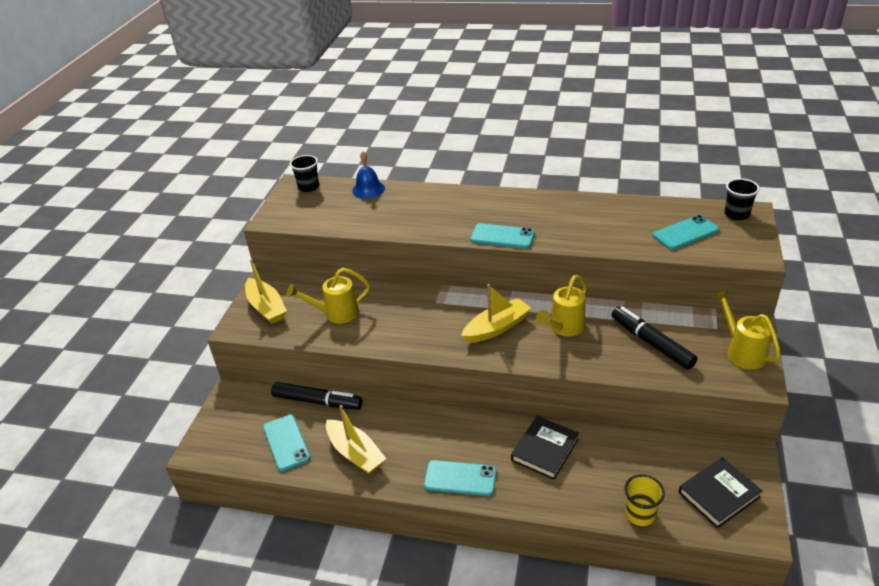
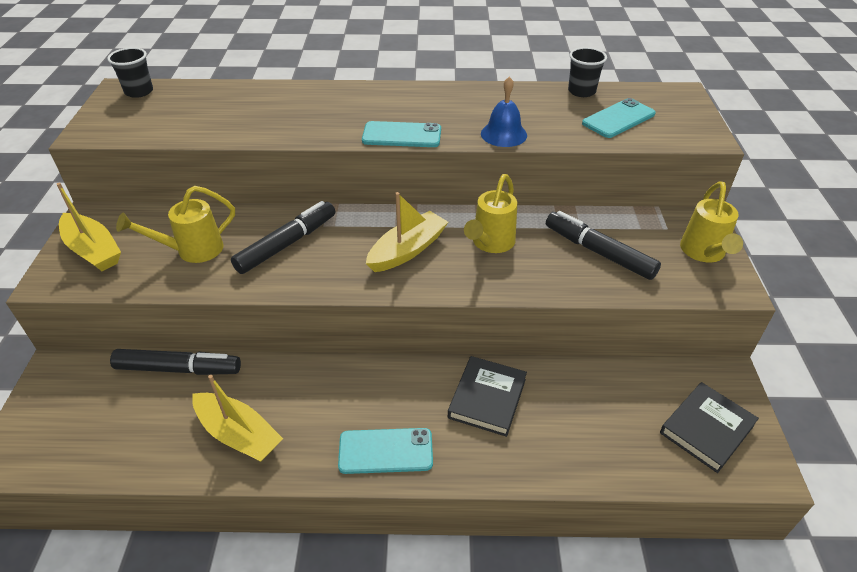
camera: 15 degrees left, 5 degrees up
turquoise phone [263,415,310,471] -> none
blue bell [352,151,385,199] -> blue bell moved to [481,77,527,147]
yellow cup [624,474,665,526] -> none
yellow watering can [714,289,781,370] -> yellow watering can turned 135 degrees counterclockwise [680,181,743,262]
black cup [725,178,760,220] -> black cup moved to [568,47,607,97]
none -> black marker [231,201,335,274]

